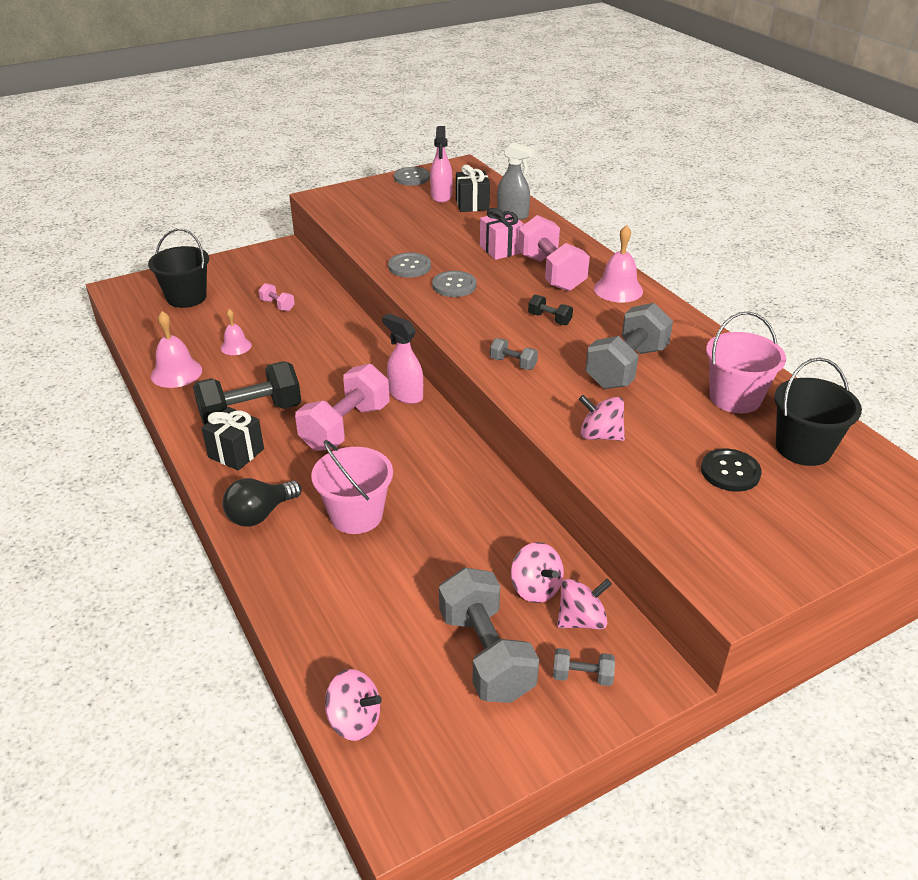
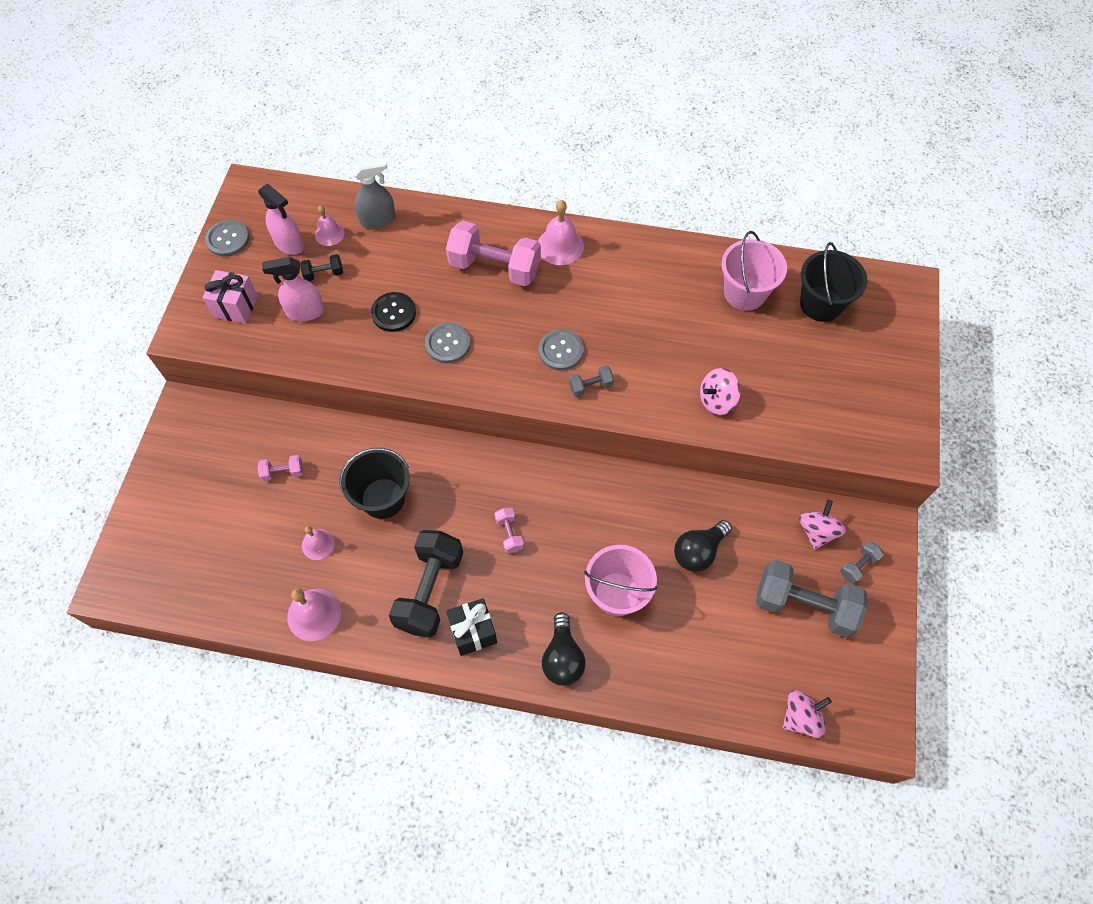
camera: 50 degrees left, 25 degrees up
black bucket [148,228,209,308] -> black bucket moved to [339,448,410,519]
pink dumbbell [295,364,390,451] -> pink dumbbell [495,508,524,553], size x0.45
pink spray bottle [382,314,423,404] -> pink spray bottle moved to [262,257,325,321]
grey button [388,252,431,277] -> grey button moved to [538,329,584,371]
black gift [456,165,490,212] -> pink bell [315,205,345,246]
pink gift [480,208,524,260] -> pink gift moved to [203,270,258,324]
pink spinning top [511,542,564,603] -> none
black dumbbell [528,295,573,325] -> black dumbbell moved to [300,254,343,281]
grey dumbbell [586,303,673,389] -> none
black button [701,449,762,492] -> black button moved to [371,292,416,332]
none -> black light bulb [674,520,732,572]

